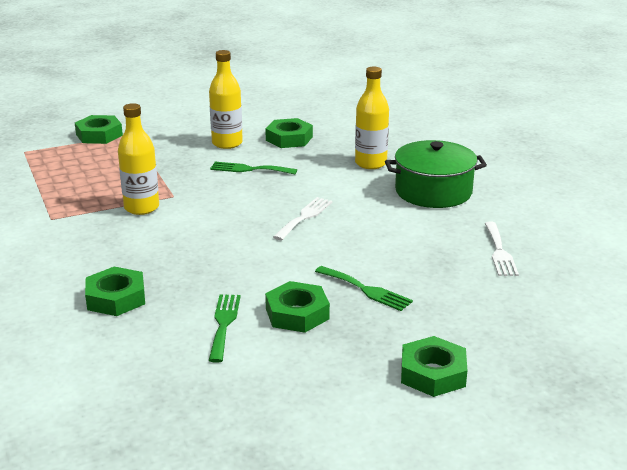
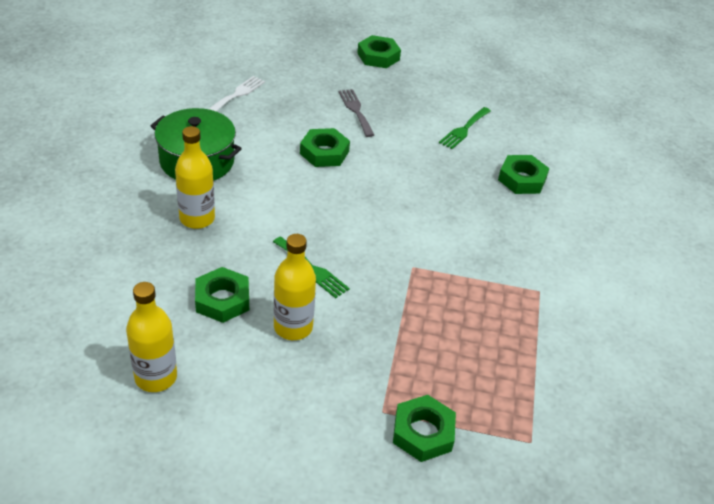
camera: 150 degrees left, 15 degrees up
yellow bottle [118,103,159,215] -> yellow bottle moved to [126,282,177,392]
green nut [265,281,330,333] -> green nut moved to [300,128,350,167]
white fork [273,197,333,240] -> none
green fork [315,266,413,311] -> grey fork [339,89,374,137]

